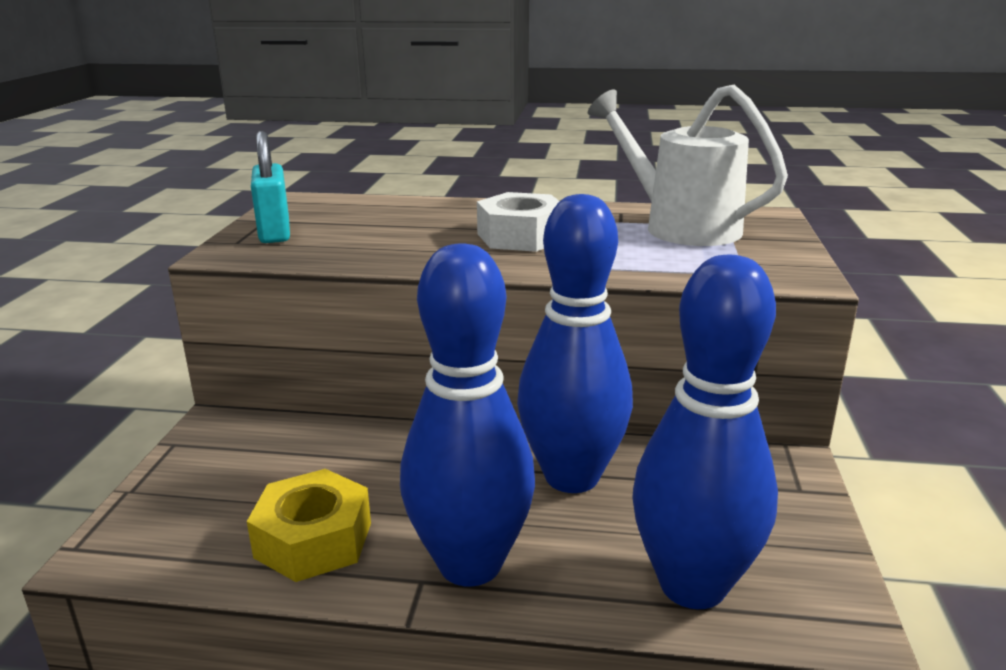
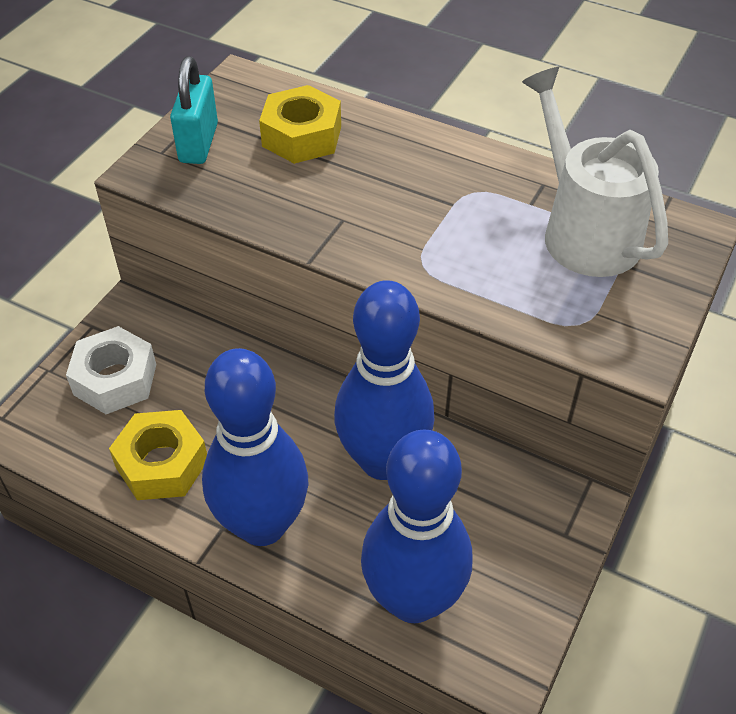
camera: 20 degrees right, 25 degrees up
white nut [477,192,559,252] -> white nut moved to [66,326,157,414]
none -> yellow nut [259,85,341,164]

